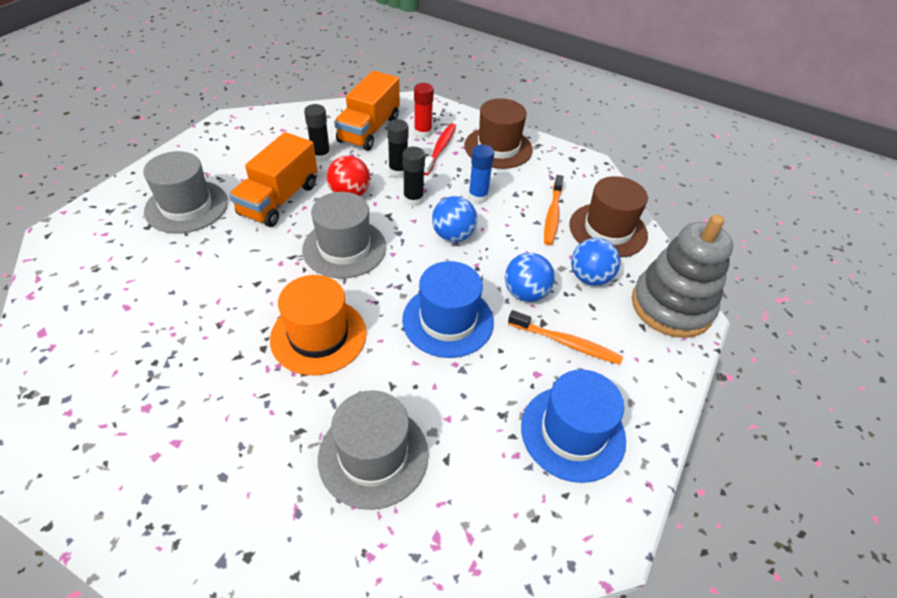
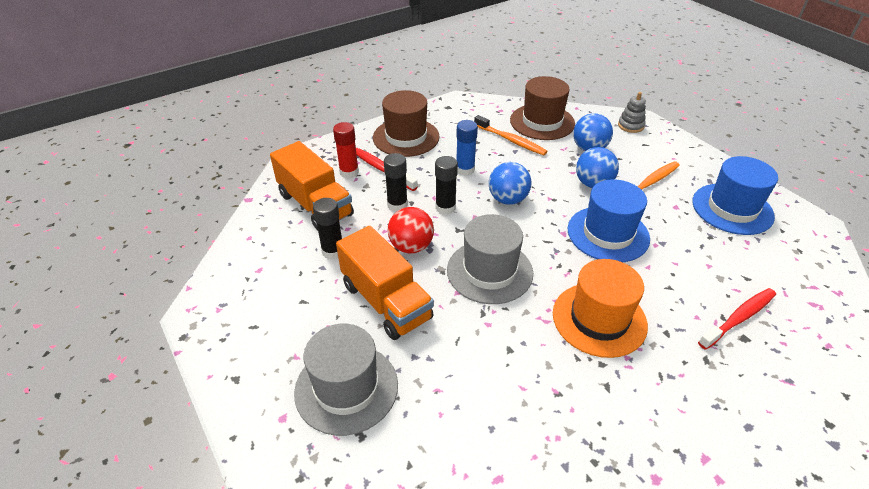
camera: 60 degrees left, 5 degrees down
grey hat [318,390,429,510] -> red toothbrush [698,288,776,350]
grey stacking toy [632,214,733,338] -> grey stacking toy [618,92,646,133], size x0.43

